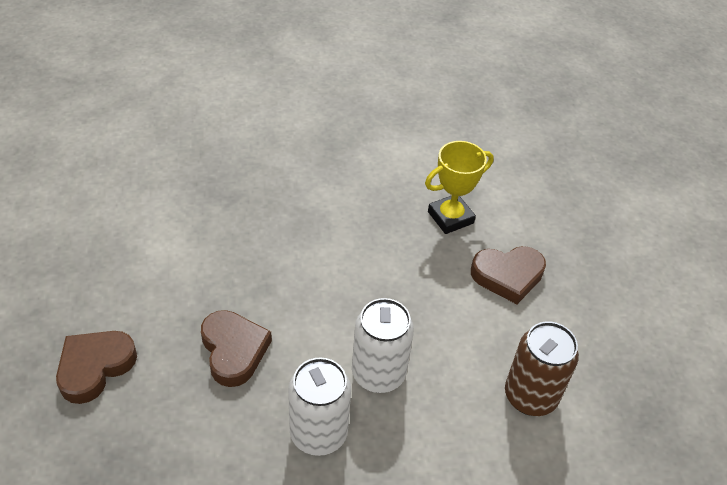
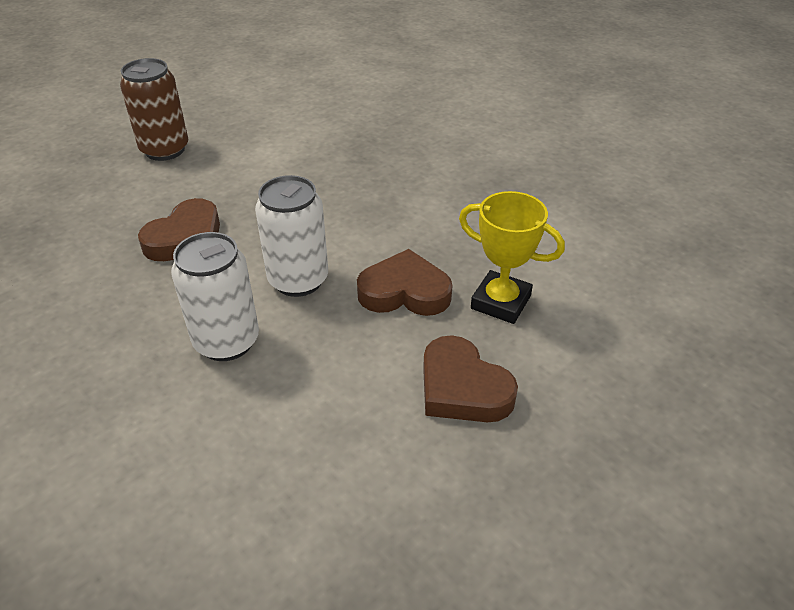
camera: 60 degrees right, 5 degrees down
brown heart [56,331,137,404] -> brown heart moved to [357,249,453,316]
white can [288,357,351,456] -> white can moved to [255,175,328,297]
brown can [505,321,579,416] -> brown can moved to [120,58,188,161]

